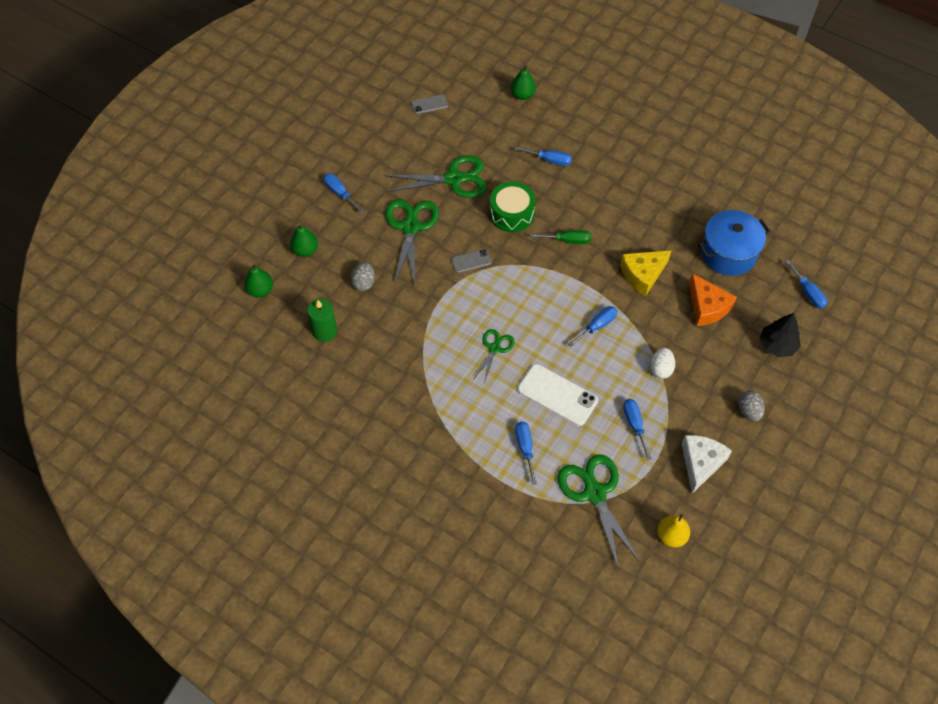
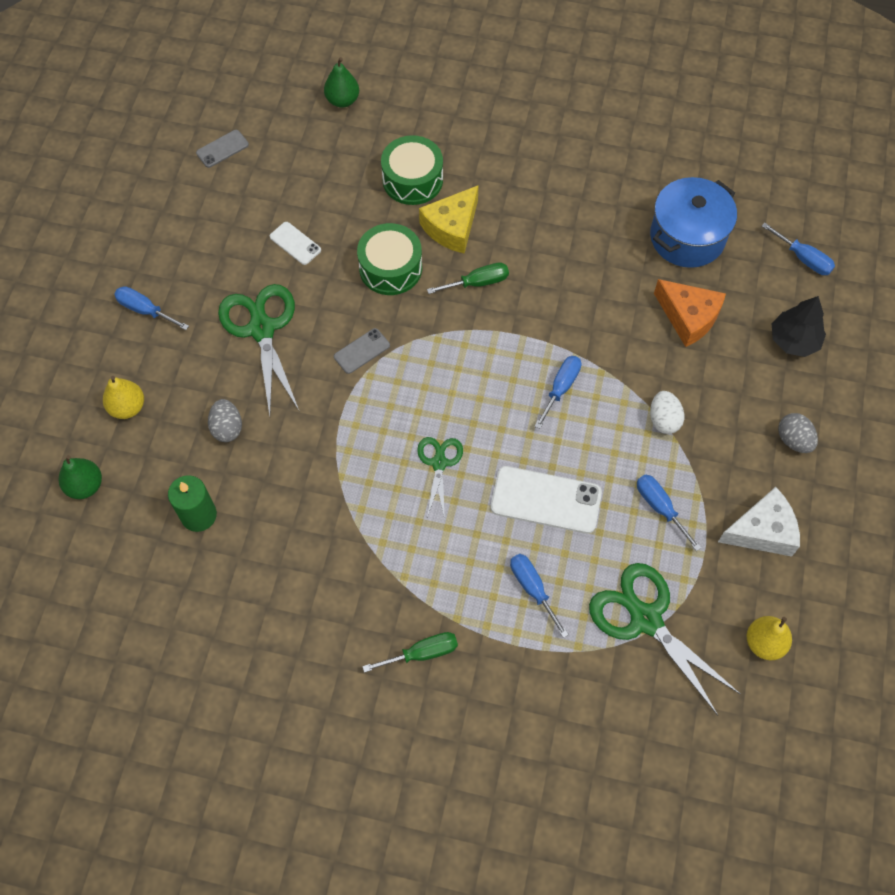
camera: 20 degrees left, 5 degrees up
green pear [290,223,318,257] -> yellow pear [103,376,144,419]
green scissors [384,155,487,198] -> white phone [270,222,321,265]
blue screwdriver [515,147,572,166] -> green drum [381,135,443,205]
yellow cheese [620,250,672,296] -> yellow cheese moved to [419,185,479,254]
white cheese [681,435,732,494] -> white cheese turned 75 degrees clockwise [718,487,800,557]
none -> green screwdriver [362,632,458,673]

